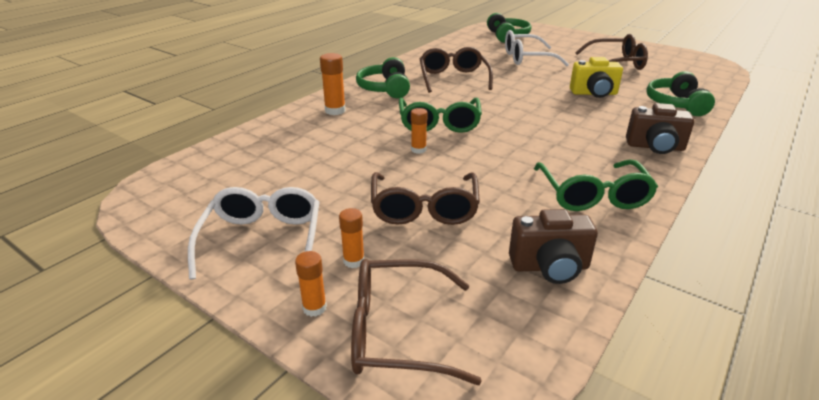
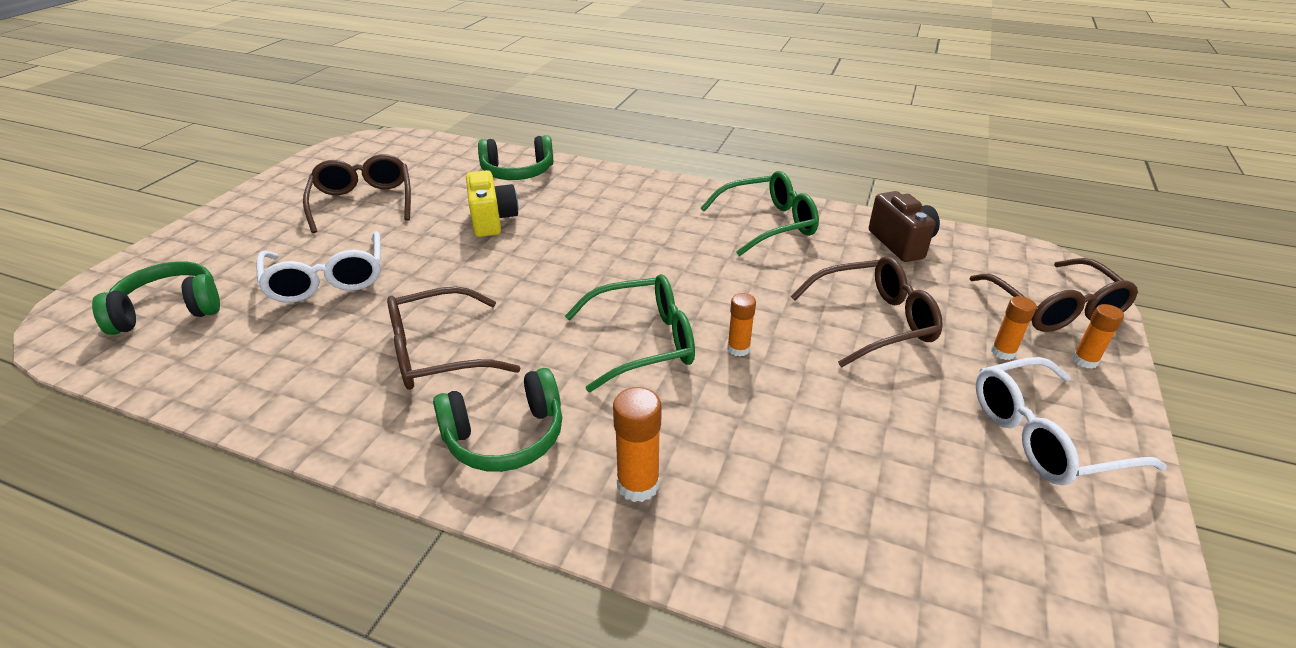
camera: 105 degrees left, 5 degrees up
brown camera [626,103,695,154] -> none

